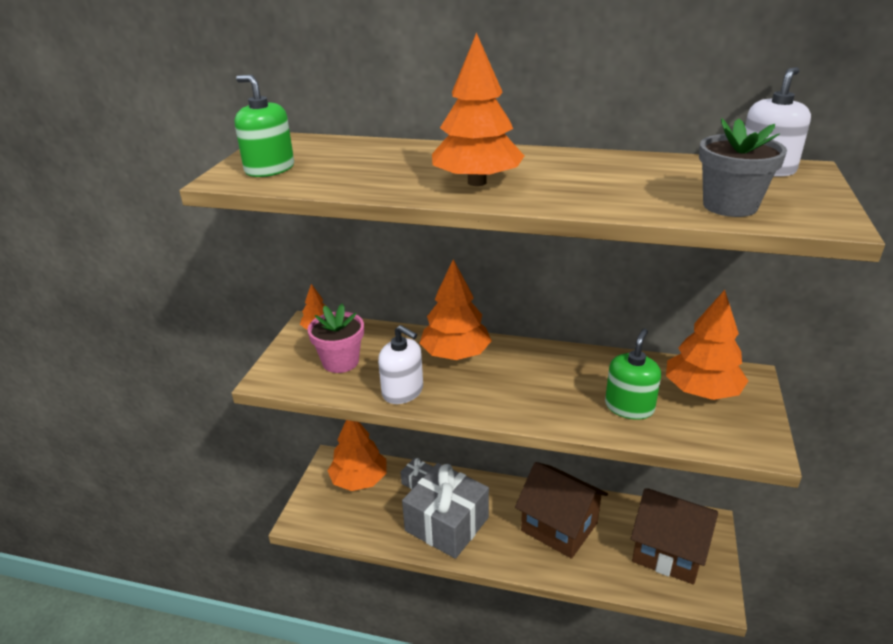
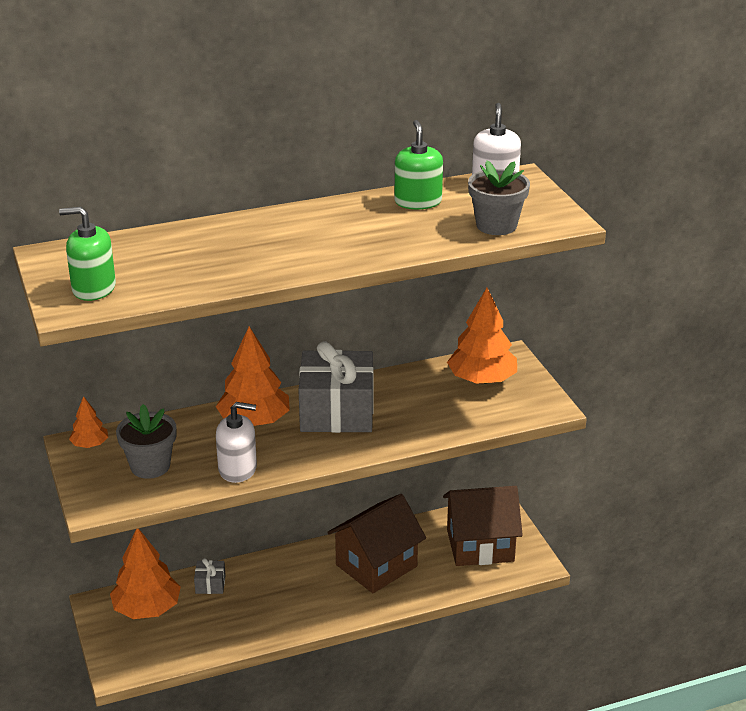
camera: 35 degrees left, 0 degrees up
pink flower pot [307,303,364,373] -> grey flower pot [116,404,176,479]
grey gift [402,463,489,559] -> grey gift moved to [298,341,374,433]
orange tree [432,32,524,186] -> none
brown house [515,462,608,559] -> brown house turned 45 degrees counterclockwise [327,494,426,593]
green soap dispenser [605,329,661,420] -> green soap dispenser moved to [394,120,443,209]

